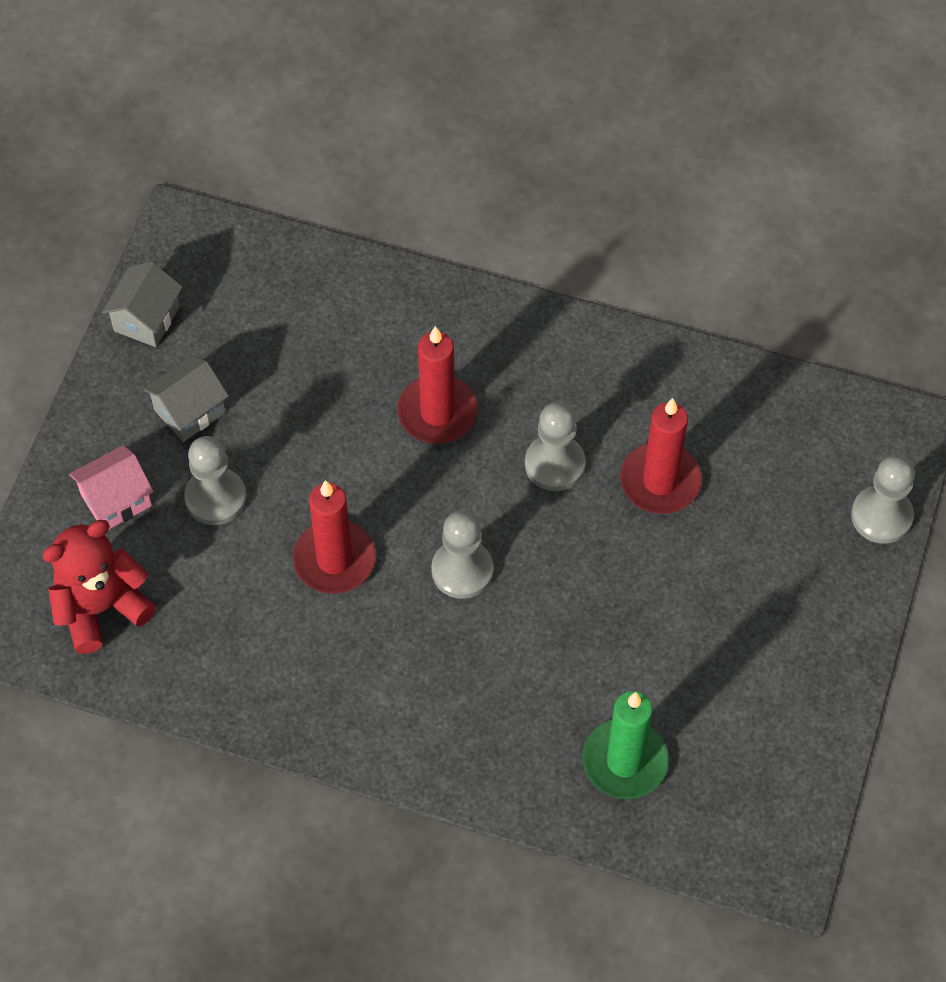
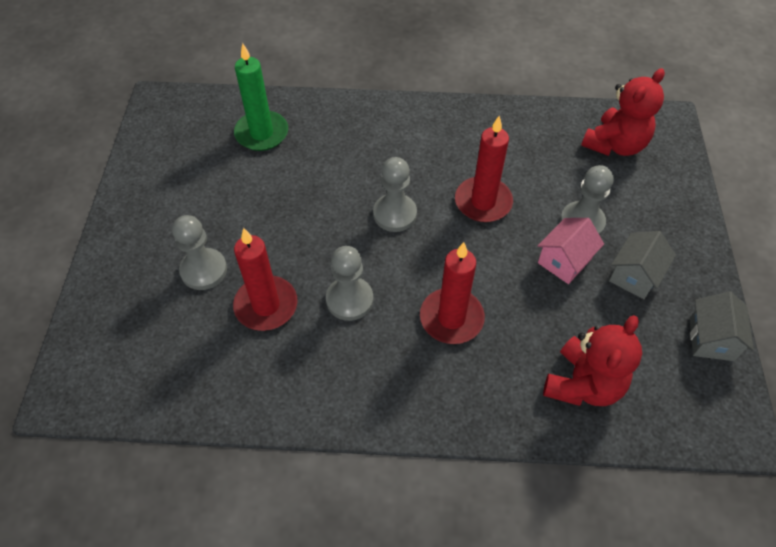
camera: 165 degrees right, 5 degrees down
pink house [69,445,153,529] -> pink house moved to [538,218,604,284]
grey pawn [851,455,915,544] -> grey pawn moved to [172,215,227,290]
none -> red teddy bear [543,315,642,406]

